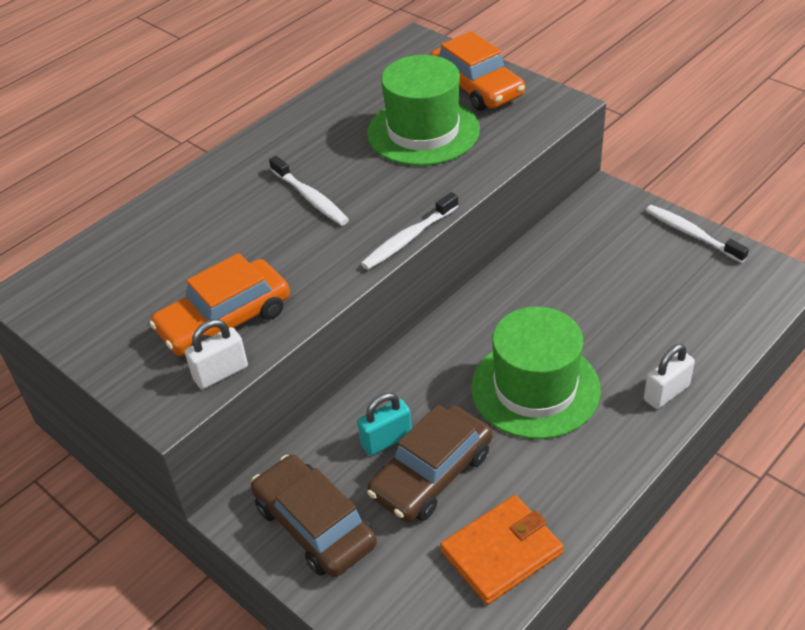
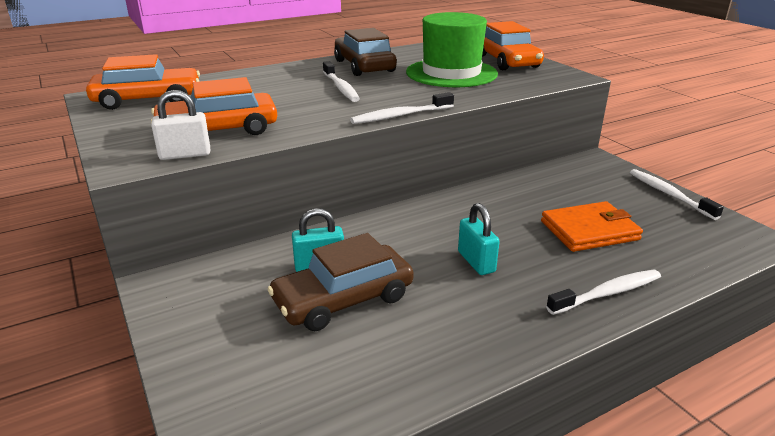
camera: 15 degrees right, 15 degrees down
brown car [251,455,377,577] -> brown car moved to [334,28,397,76]
orange wallet [440,495,564,605] -> orange wallet moved to [541,201,643,252]
green hat [471,307,601,439] -> turquoise padlock [458,203,500,275]
white padlock [644,344,695,409] -> white toothbrush [546,269,661,315]
none -> orange car [86,54,200,110]

